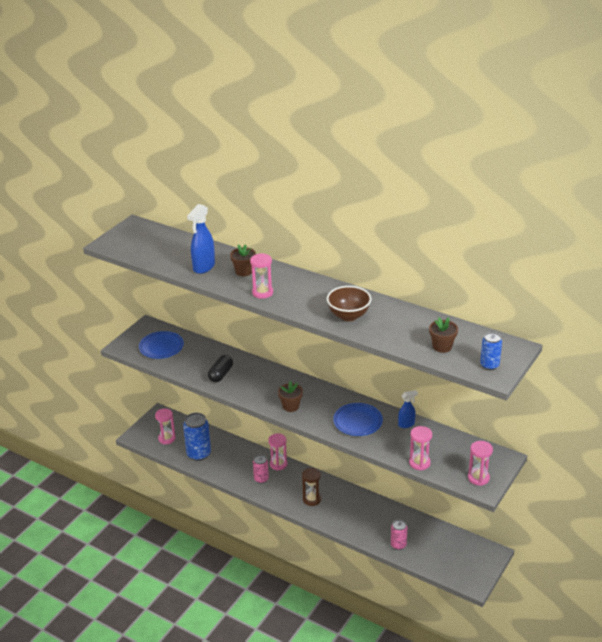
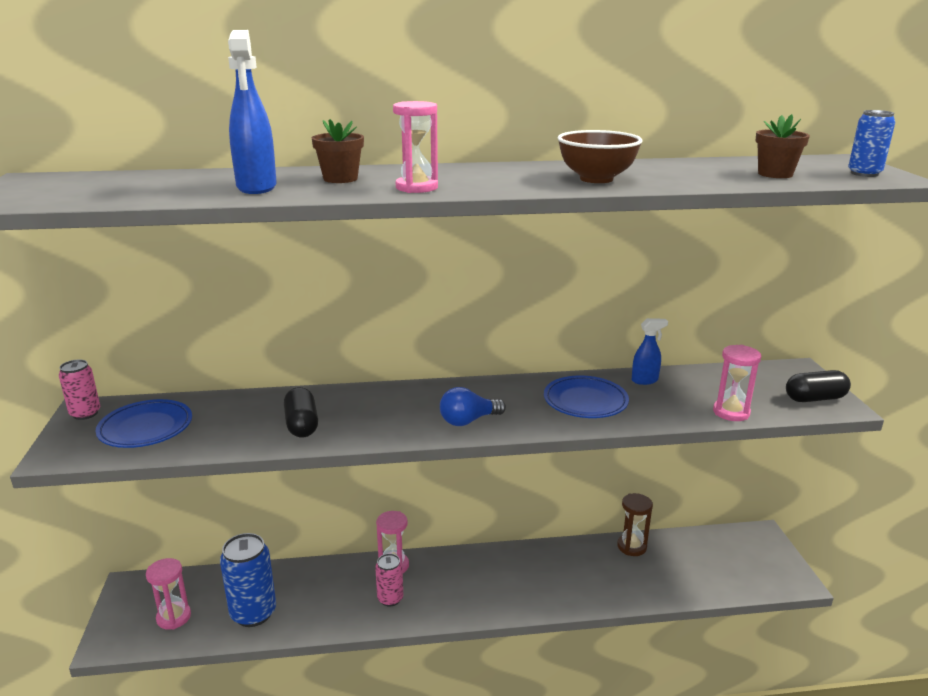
camera: 40 degrees left, 10 degrees down
brown flower pot [278,381,303,412] -> blue light bulb [440,387,506,426]
brown hourglass [302,468,321,506] -> brown hourglass moved to [617,493,653,556]
pink can [391,519,407,550] -> pink can moved to [59,360,100,420]
blue spray bottle [398,390,418,428] -> blue spray bottle turned 45 degrees clockwise [631,318,668,385]
pink hourglass [468,441,493,486] -> black capsule [786,370,851,402]

